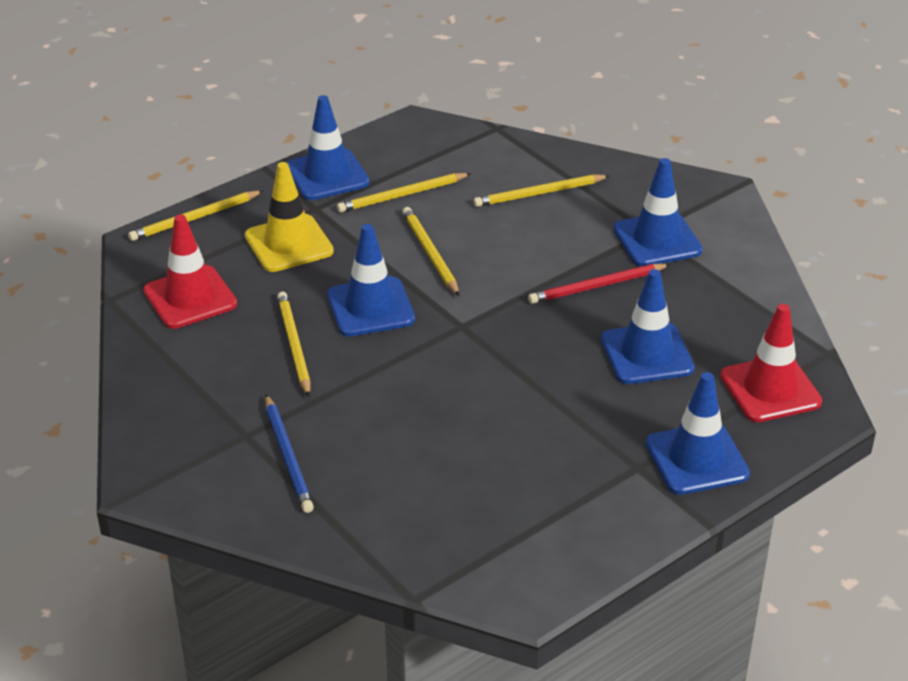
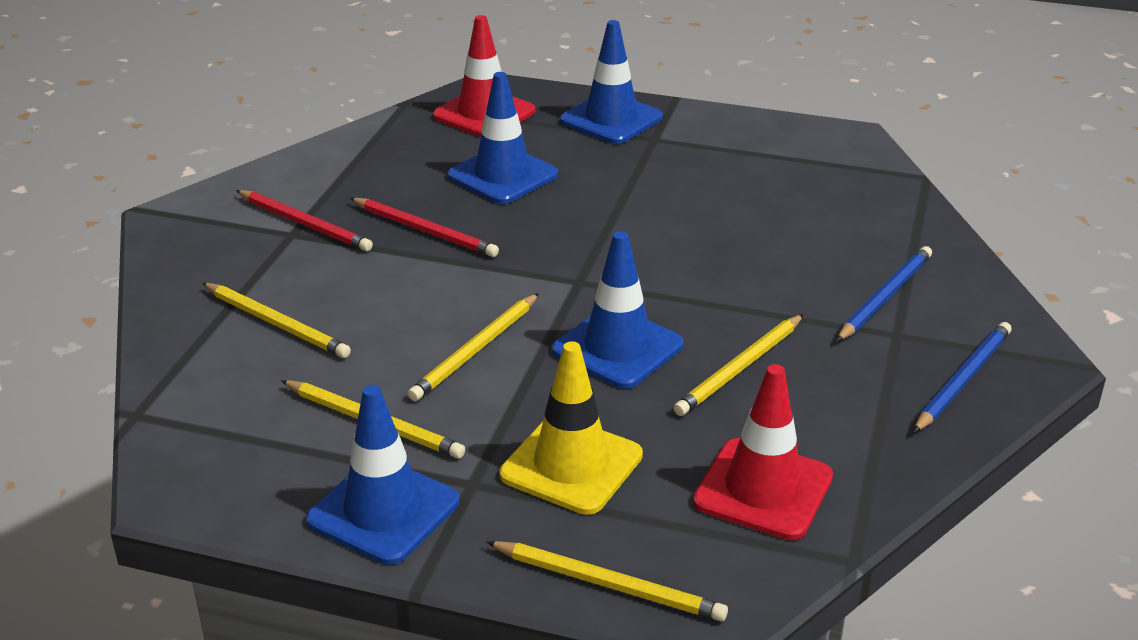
camera: 125 degrees left, 5 degrees down
blue traffic cone [613,158,703,266] -> red pencil [236,190,373,251]
none -> blue pencil [913,322,1012,433]

